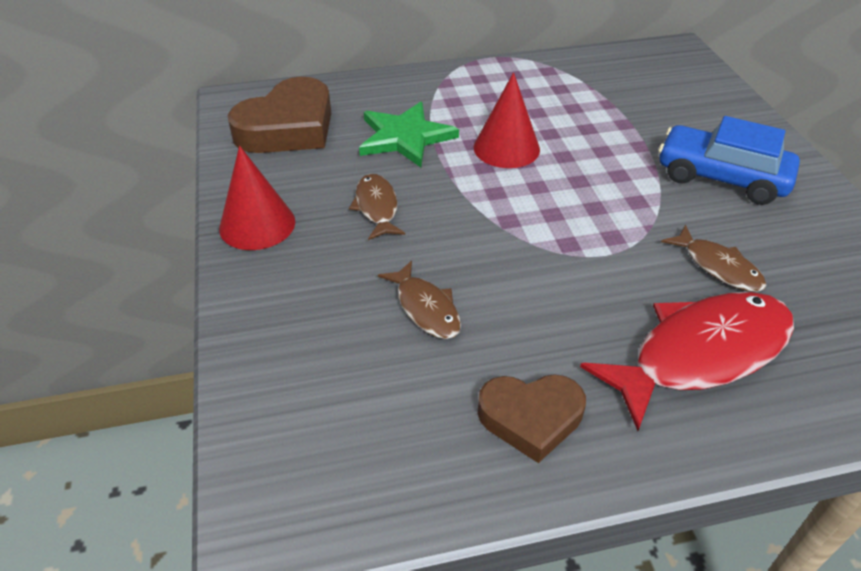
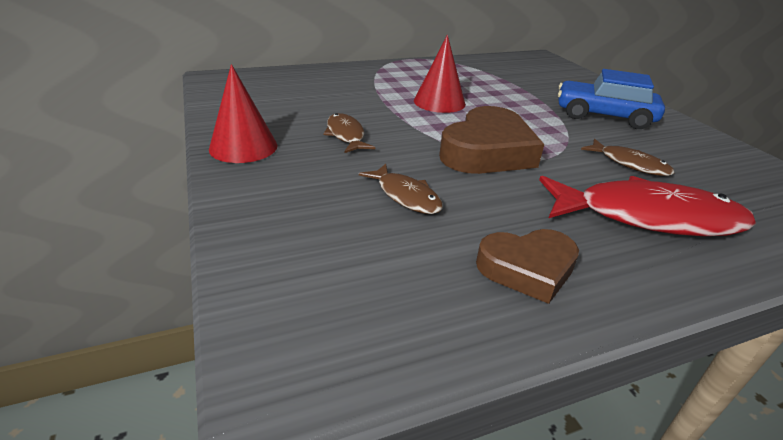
camera: 10 degrees left, 10 degrees down
brown heart [228,77,331,153] -> brown heart moved to [439,106,544,174]
green star [359,102,459,167] -> none
red fish [580,292,794,431] -> red fish turned 45 degrees clockwise [539,176,756,236]

